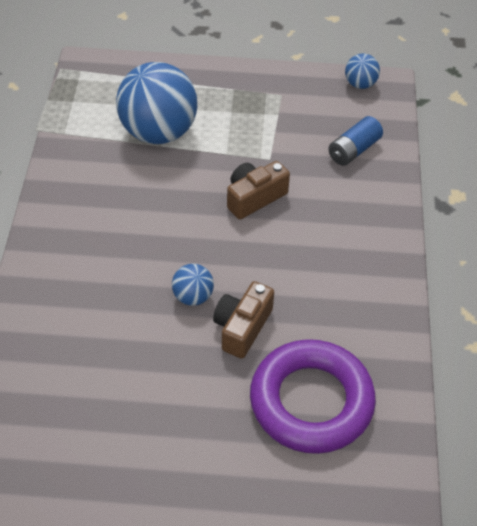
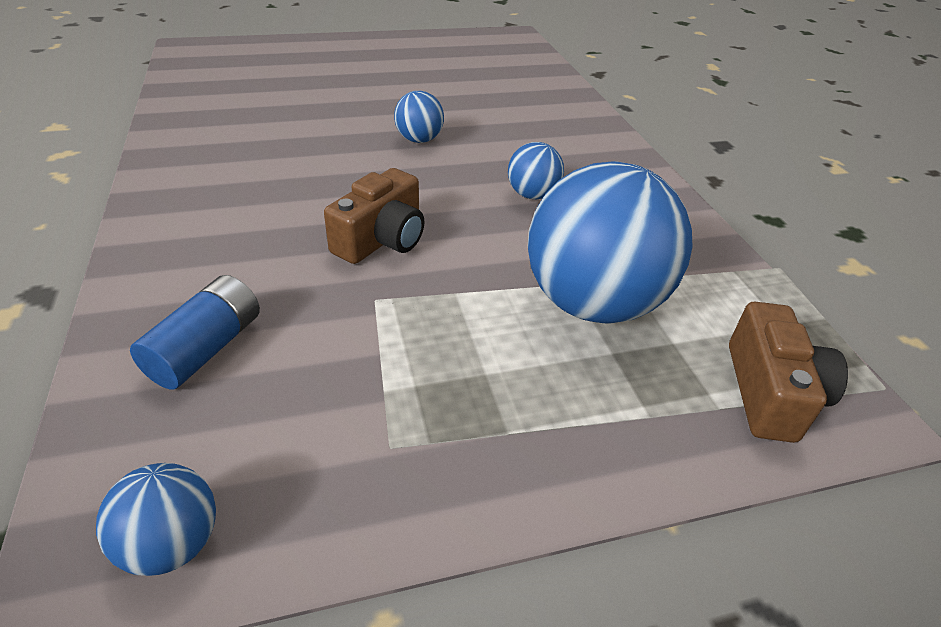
camera: 160 degrees right, 10 degrees down
brown camera [213,281,274,359] -> brown camera moved to [729,302,848,443]
purple ring [250,339,376,454] -> none
none -> blue ball [508,142,564,199]

